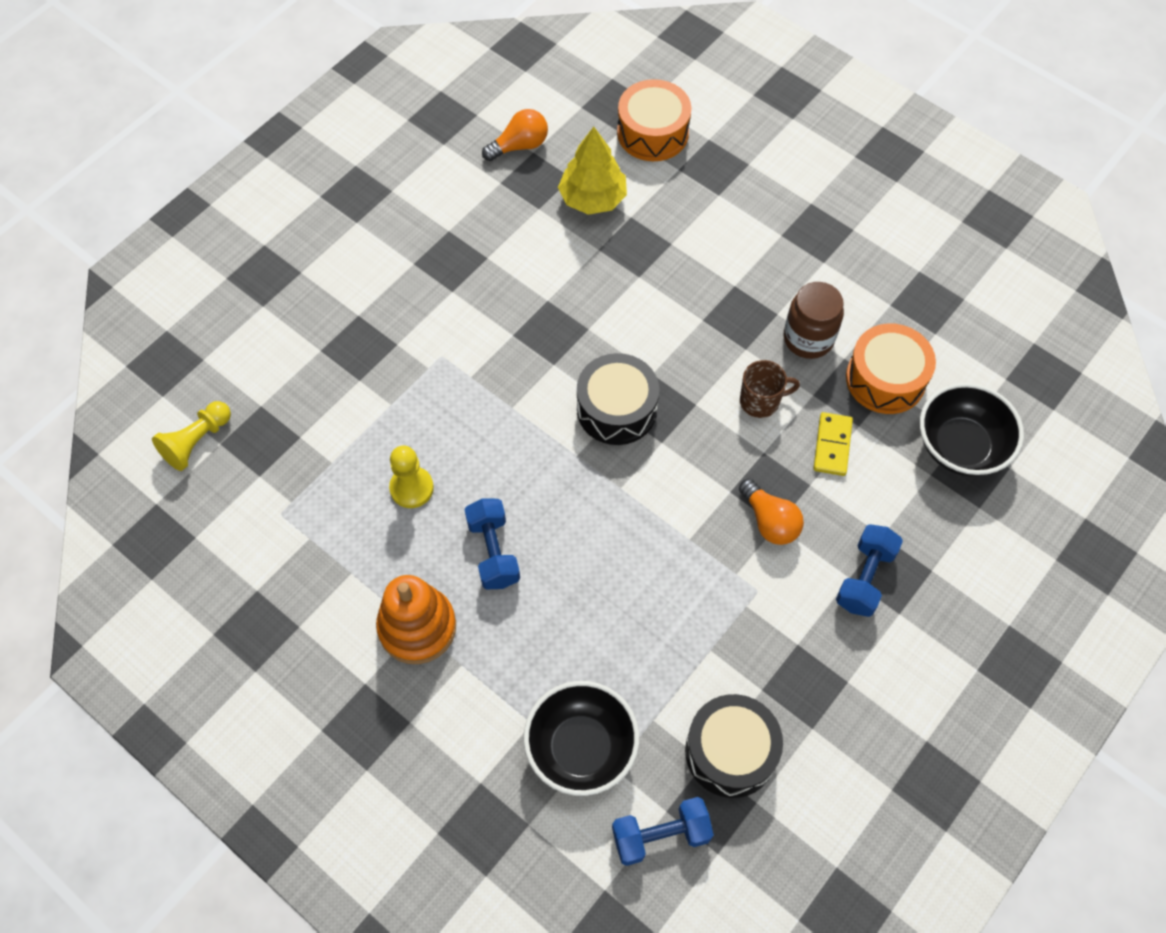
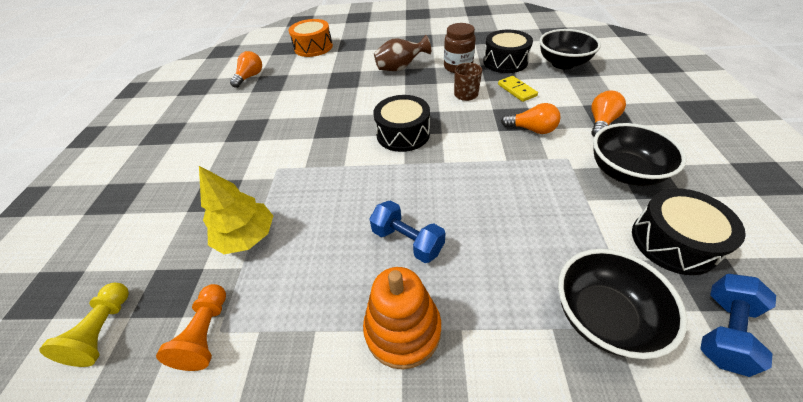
camera: 35 degrees left, 15 degrees down
yellow pawn [389,446,434,508] -> none
yellow tree [558,127,627,215] -> yellow tree moved to [199,166,273,254]
blue dumbbell [836,524,903,617] -> orange light bulb [591,91,626,137]
orange drum [846,323,936,414] -> black drum [483,30,533,73]
none -> orange pawn [156,284,226,371]
none -> brown vase [374,35,431,71]
none -> black bowl [593,123,687,186]

